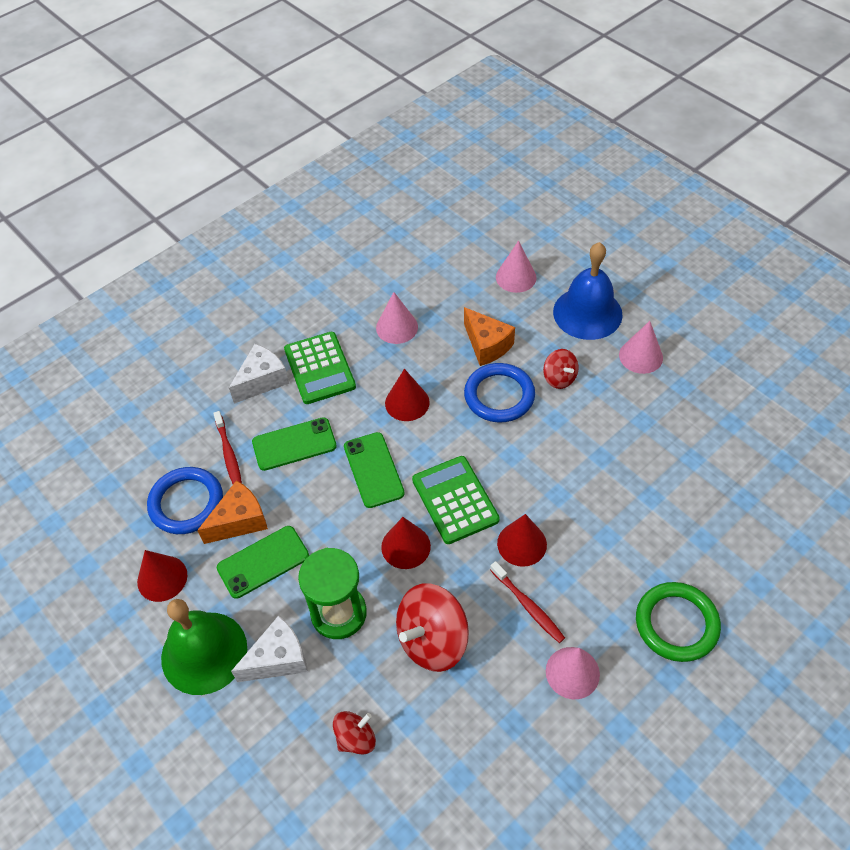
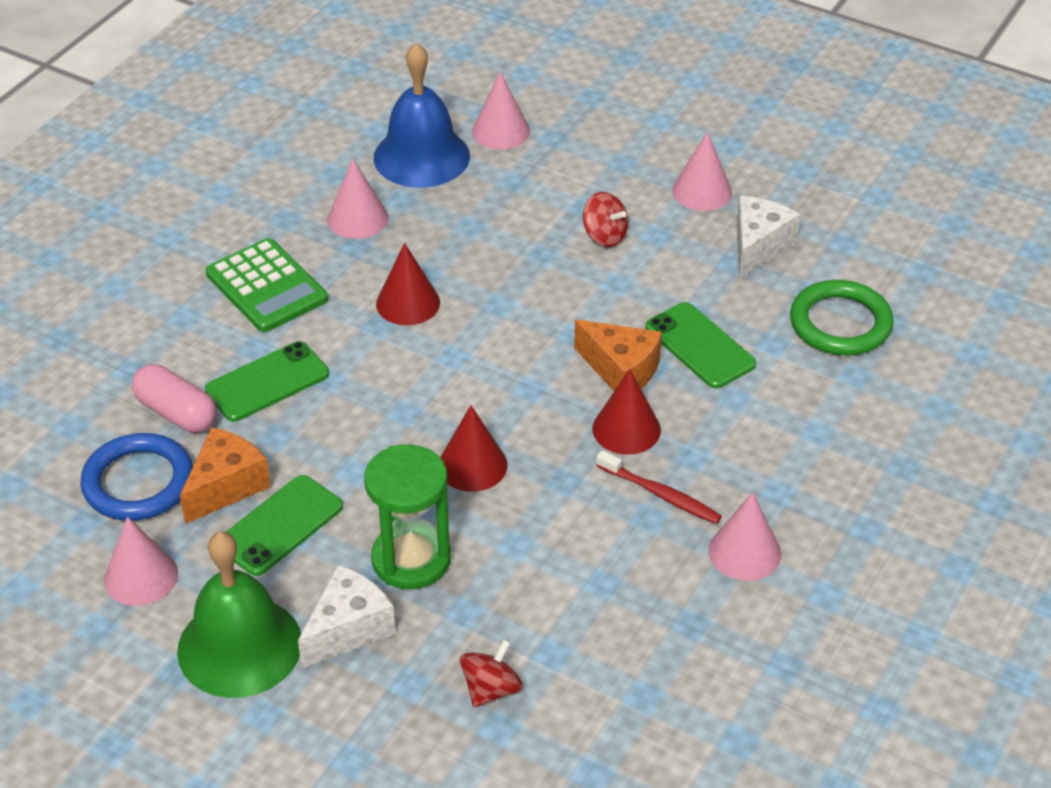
camera: 20 degrees left, 10 degrees down
red cone [137,550,187,602] -> pink cone [104,517,178,606]
red toothbrush [213,411,242,484] -> pink capsule [132,364,217,433]
white cheese [229,344,289,404] -> white cheese moved to [737,196,800,278]
green phone [344,432,405,508] -> green phone moved to [645,302,756,388]
red spinning top [396,583,469,672] -> none
green calculator [412,456,500,544] -> none
orange cheese [464,307,515,366] -> orange cheese moved to [574,319,662,391]
blue ring [464,363,535,422] -> none
blue bell [553,242,623,340] -> blue bell moved to [374,42,470,188]
green ring [636,582,721,662] -> green ring moved to [790,280,894,355]

